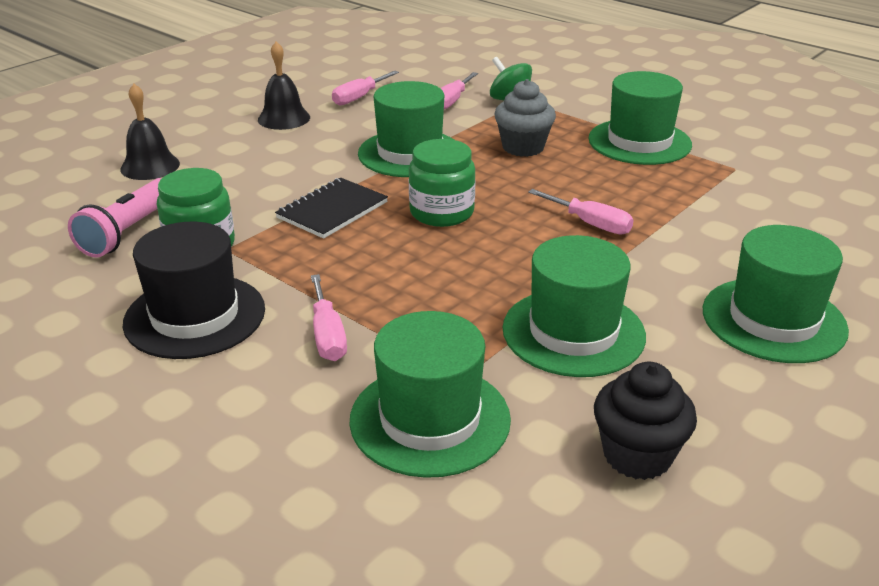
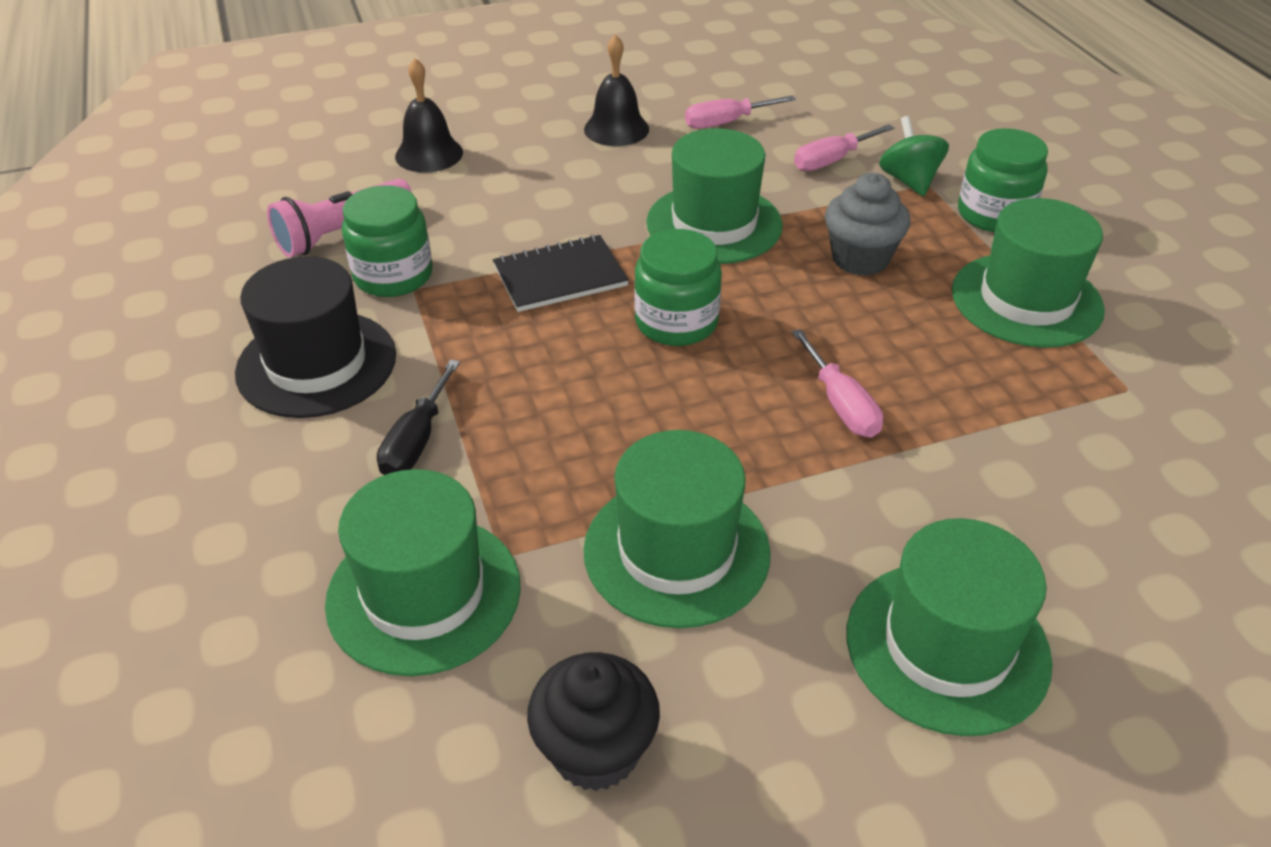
camera: 30 degrees right, 10 degrees up
pink screwdriver [311,274,347,361] -> black screwdriver [377,360,460,475]
none -> green jar [958,128,1048,232]

